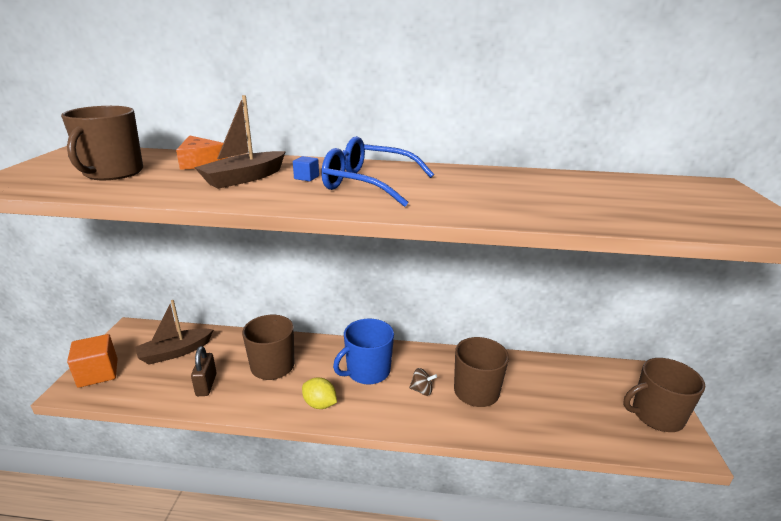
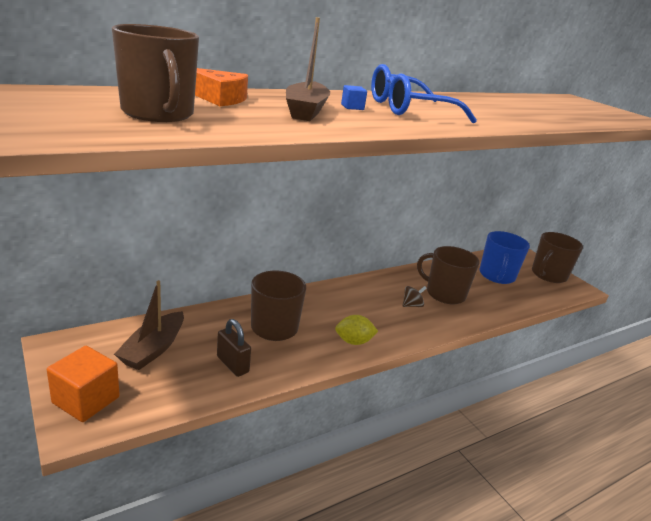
camera: 40 degrees left, 0 degrees up
blue mug [333,319,394,385] -> blue mug moved to [479,231,530,284]

